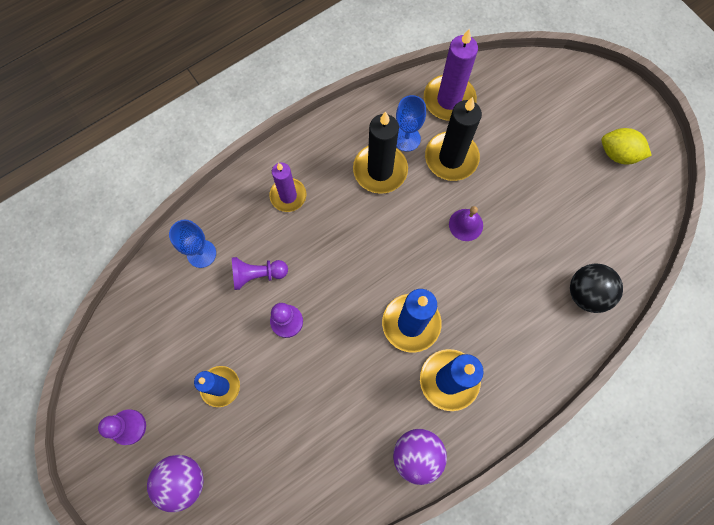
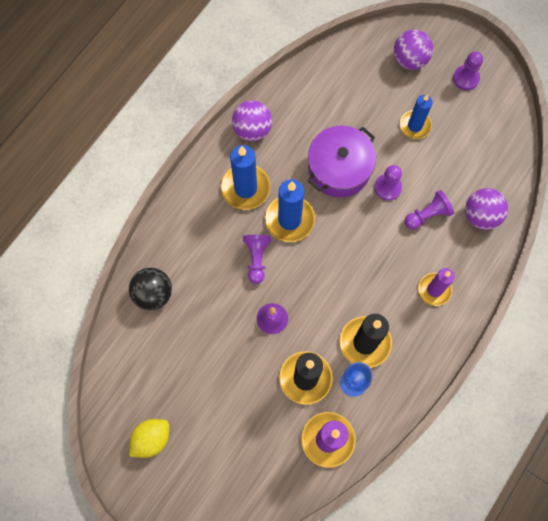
camera: 160 degrees right, 0 degrees up
blue goblet [169,220,216,268] -> purple ball [465,188,508,230]
yellow lemon [601,128,652,164] -> yellow lemon turned 45 degrees counterclockwise [129,419,169,458]
none -> purple pawn [243,235,271,284]
none -> purple pot [308,126,376,197]

